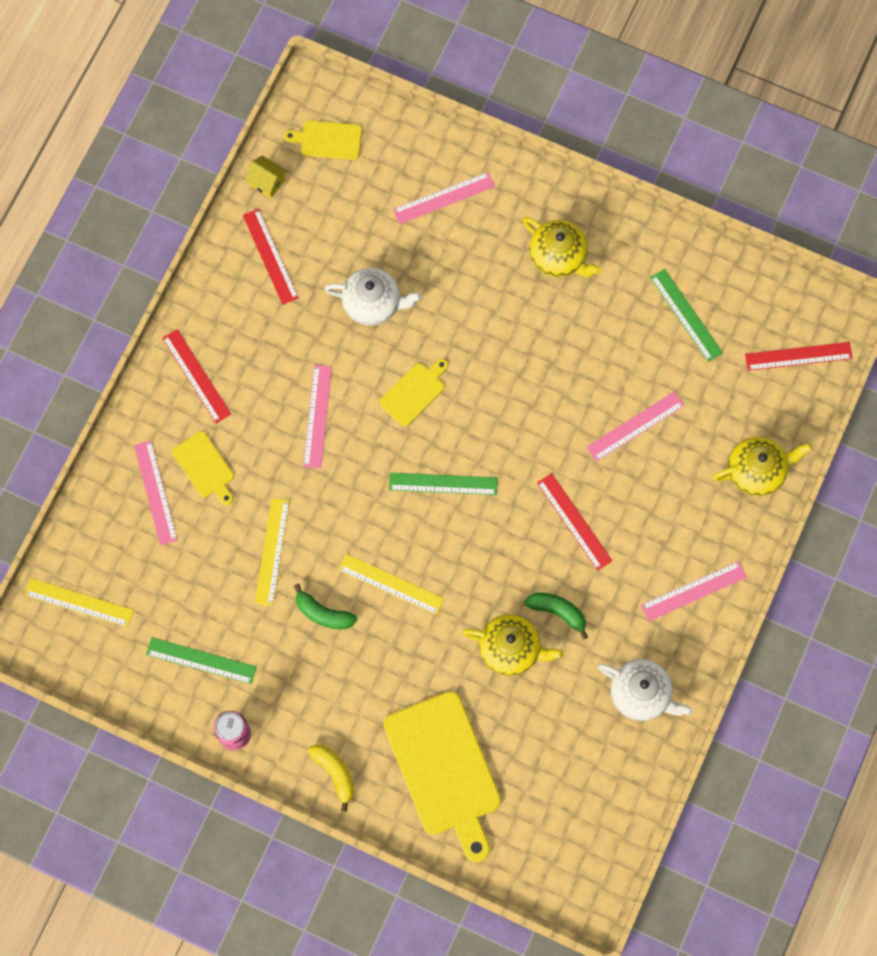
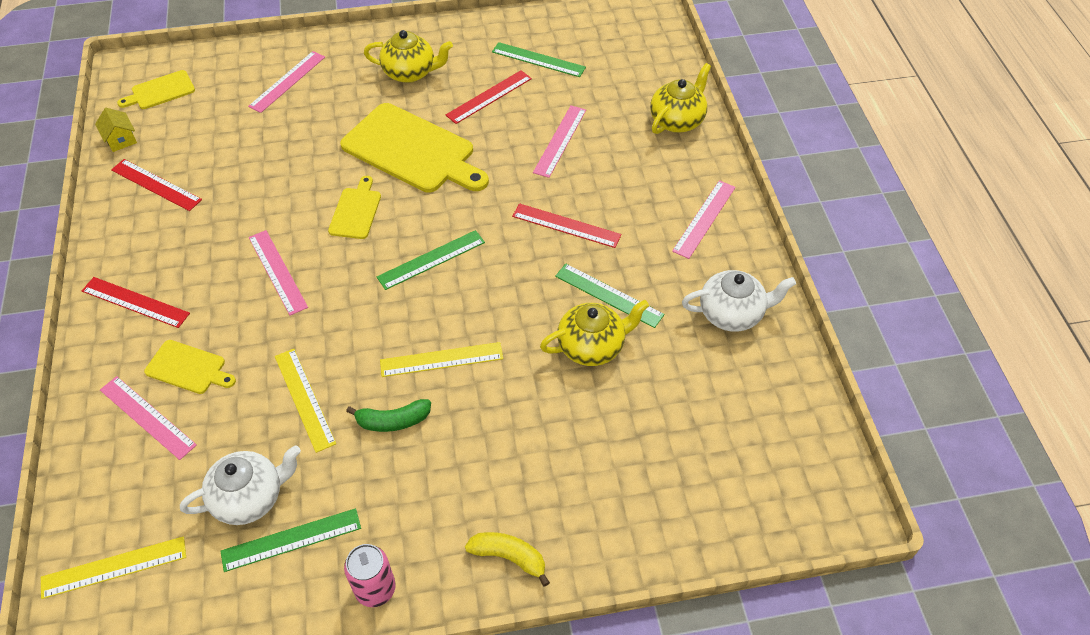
camera: 35 degrees left, 20 degrees down
yellow house [245,155,287,198] -> yellow house turned 60 degrees clockwise [95,108,137,152]
white teapot [325,268,422,325] -> white teapot moved to [180,445,301,525]
yellow cutting board [384,691,501,862] -> yellow cutting board moved to [340,103,489,193]
green banana [524,593,588,640] -> green ruler [555,264,665,328]
red ruler [745,342,853,371] -> red ruler moved to [446,70,532,124]

